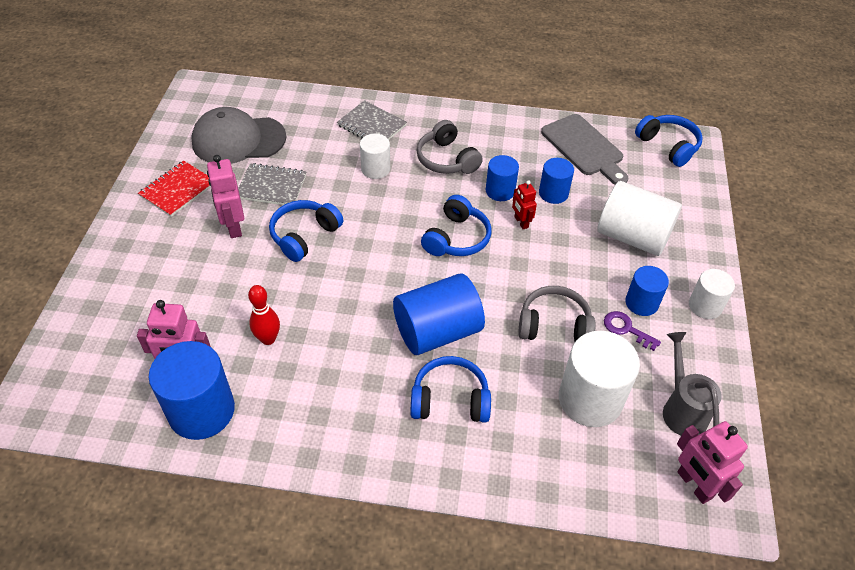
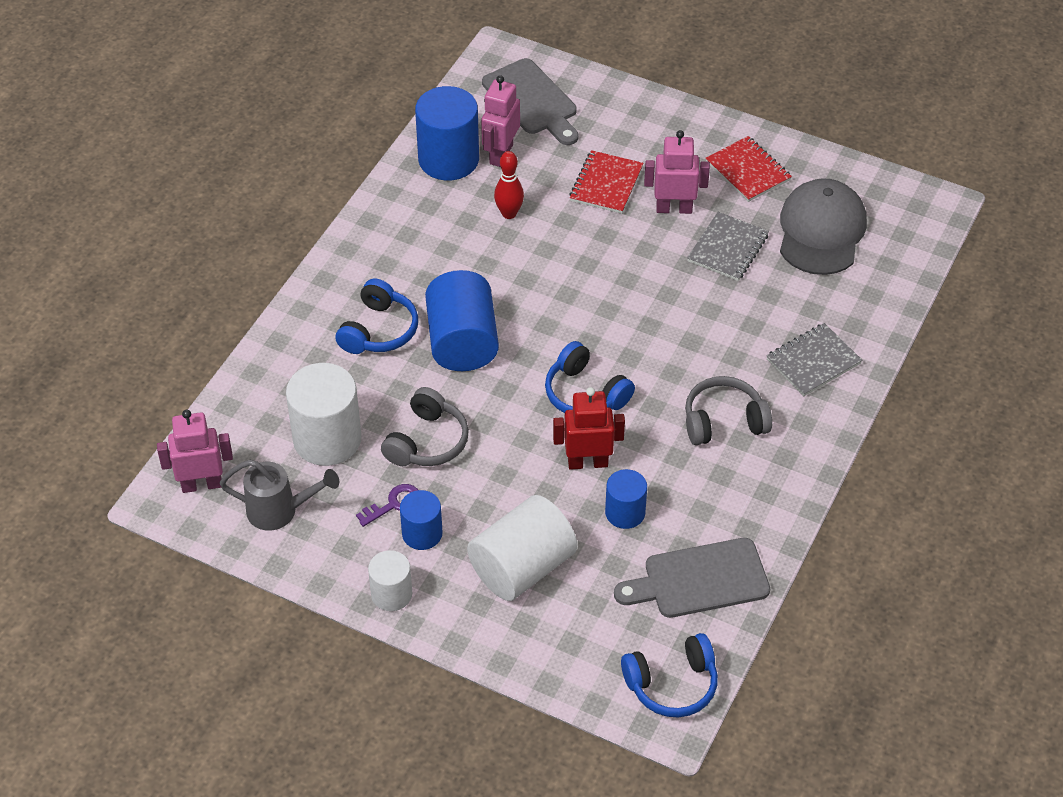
camera: 110 degrees right, 0 degrees up
blue headphones [269,200,343,262] -> none
white cylinder [360,134,390,179] -> none
blue cylinder [486,155,519,201] -> none
red robot [512,180,537,229] -> red robot [553,387,625,470], size x1.62
none -> grey cutting board [482,58,578,145]
none -> red notebook [569,150,643,214]

